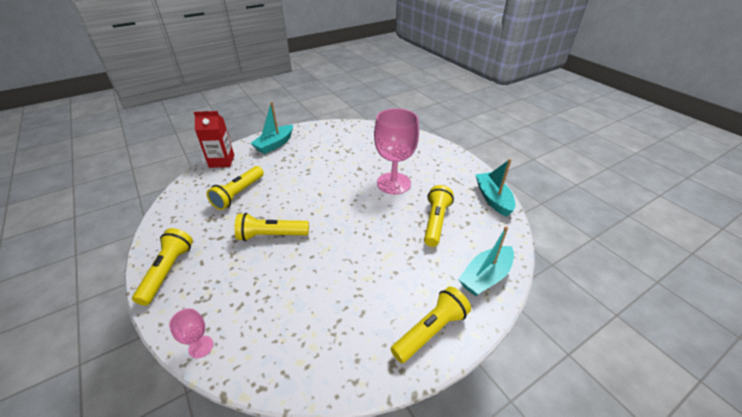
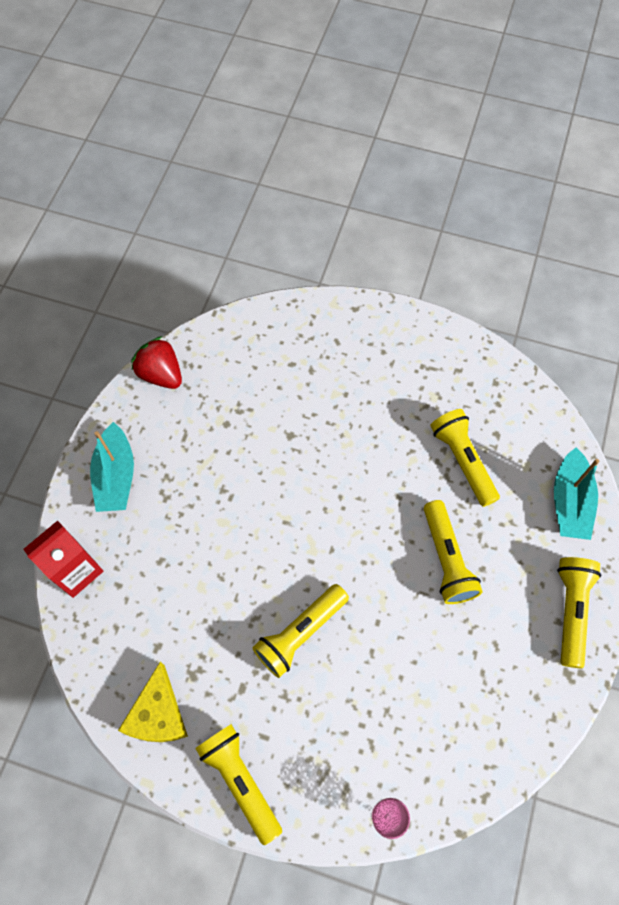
camera: 40 degrees left, 25 degrees up
yellow flashlight [207,166,264,210] -> yellow flashlight moved to [424,500,483,604]
pink goblet [374,108,419,194] -> none
turquoise boat [476,159,515,217] -> none
none -> yellow cheese [118,662,188,742]
none -> red strawberry [131,336,182,389]

